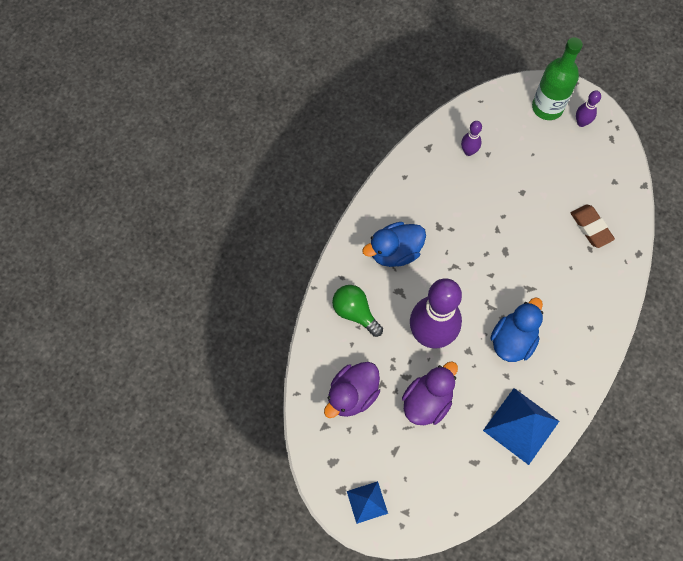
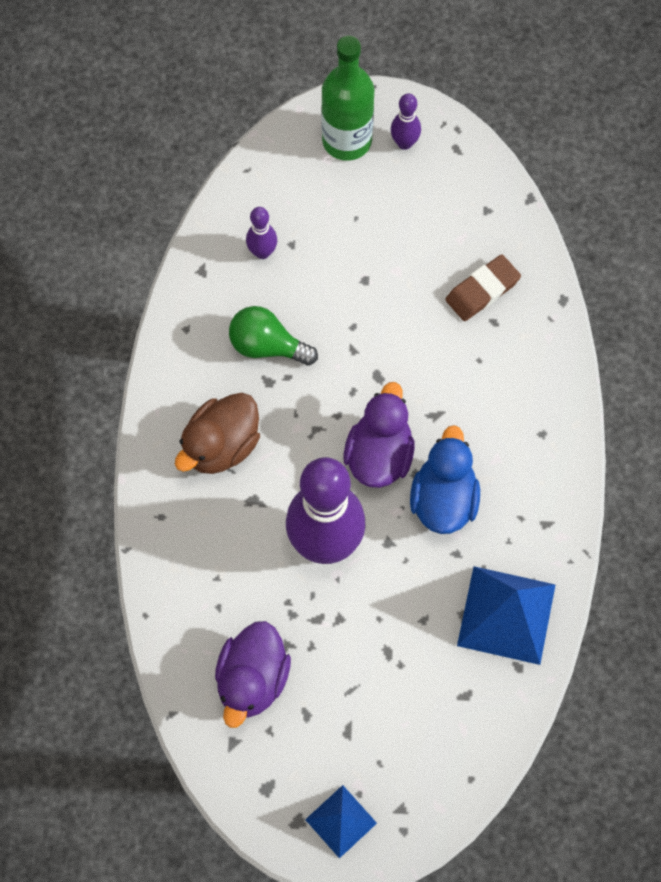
camera: 25 degrees left, 0 degrees up
green light bulb [332,285,383,337] -> green light bulb moved to [229,306,318,366]
blue duck [362,222,426,267] -> brown duck [175,393,260,474]
purple duck [402,361,458,425] -> purple duck moved to [344,382,415,488]
brown eraser [571,204,615,248] -> brown eraser turned 75 degrees counterclockwise [445,254,521,321]

